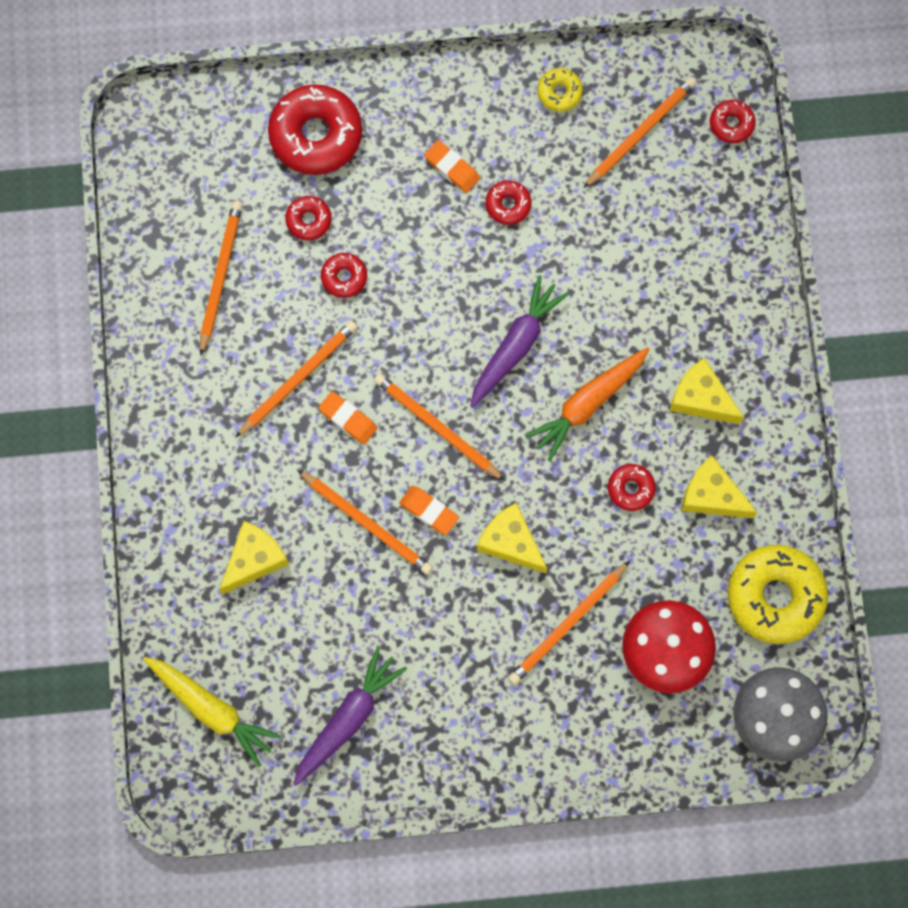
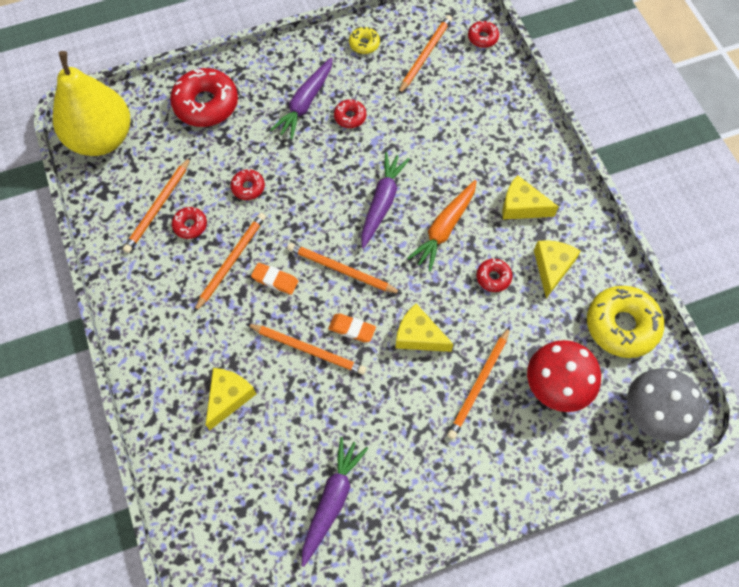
camera: 15 degrees left, 10 degrees down
yellow carrot [143,657,282,767] -> none
orange pencil [200,201,242,356] -> orange pencil turned 150 degrees counterclockwise [123,157,191,253]
red donut [285,196,332,240] -> red donut moved to [172,207,207,239]
orange eraser [424,140,480,193] -> purple carrot [270,57,333,140]
yellow cheese [681,456,758,518] -> yellow cheese turned 90 degrees clockwise [534,240,581,298]
none -> yellow pear [53,51,130,156]

